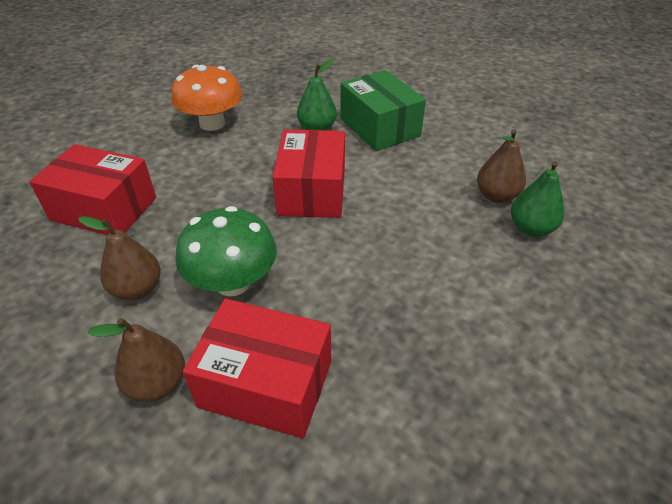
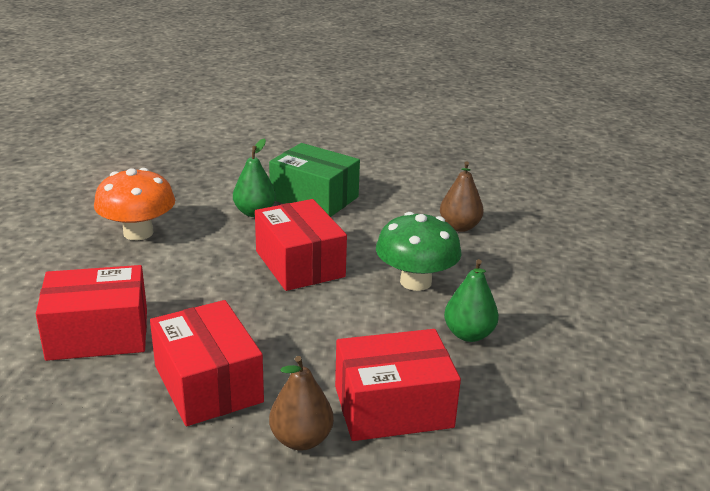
camera: 30 degrees left, 15 degrees down
brown pear [78,216,161,300] -> red box [150,300,264,426]
green mushroom [176,206,277,296] -> green mushroom moved to [376,212,461,291]
green pear [511,161,564,237] -> green pear moved to [444,259,499,342]

